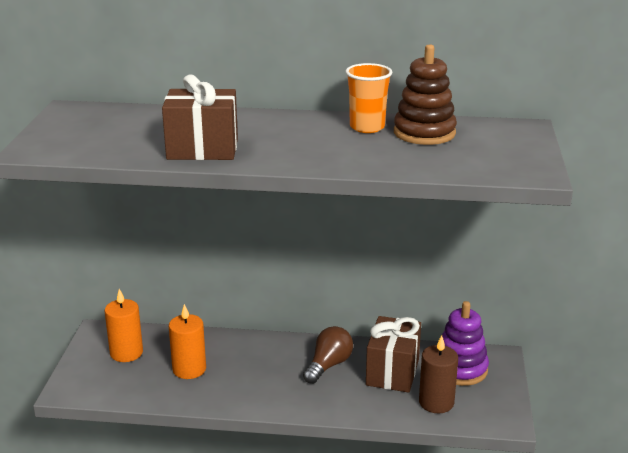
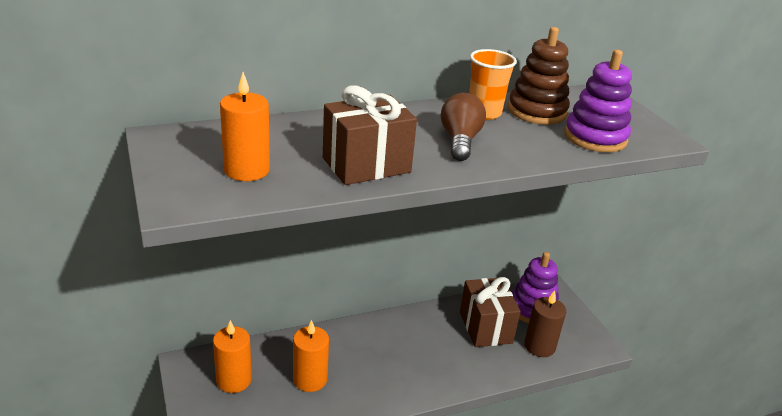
camera: 30 degrees left, 5 degrees up
brown light bulb [303,326,353,384] -> brown light bulb moved to [441,93,486,161]
none -> orange candle [220,72,270,181]
none -> purple stacking toy [564,50,632,152]

